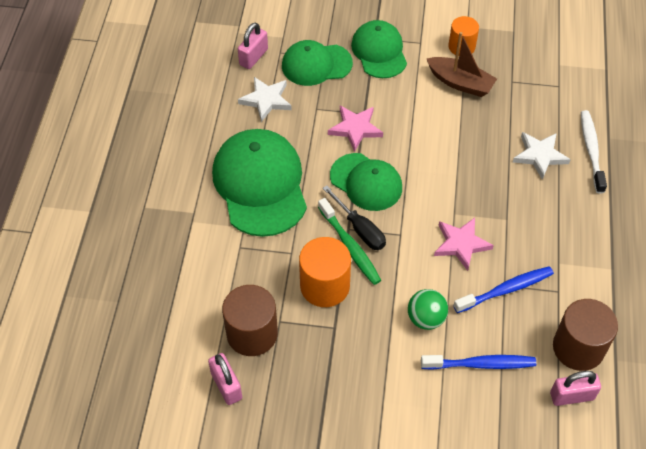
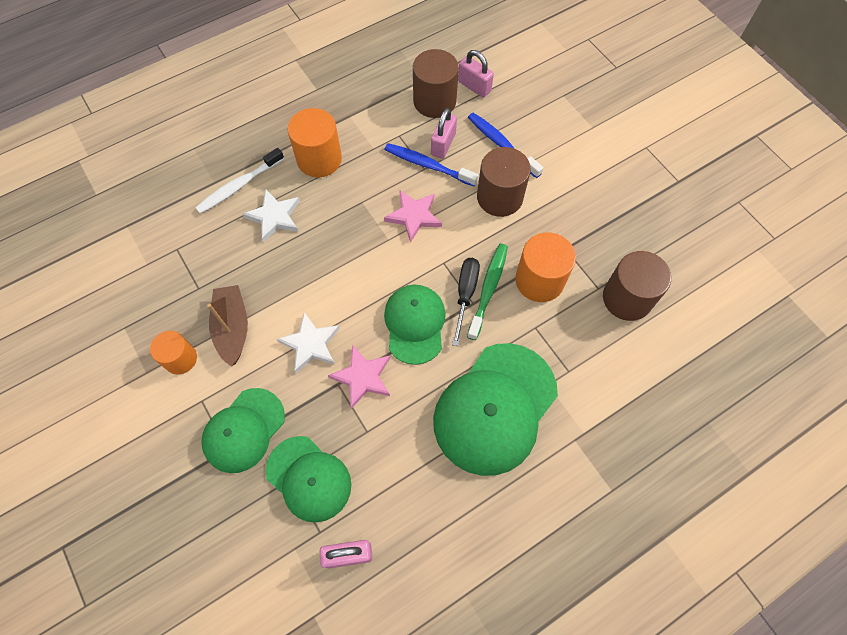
camera: 130 degrees left, 10 degrees up
pink padlock [208,353,242,405] -> pink padlock moved to [431,108,457,159]
white star [238,77,292,122] -> white star moved to [277,312,340,373]
green ball [408,289,448,330] -> brown cylinder [477,147,531,217]
none -> orange cylinder [288,108,342,178]

